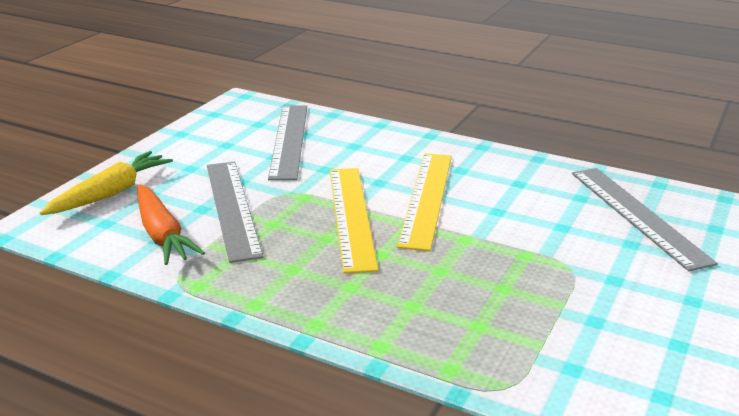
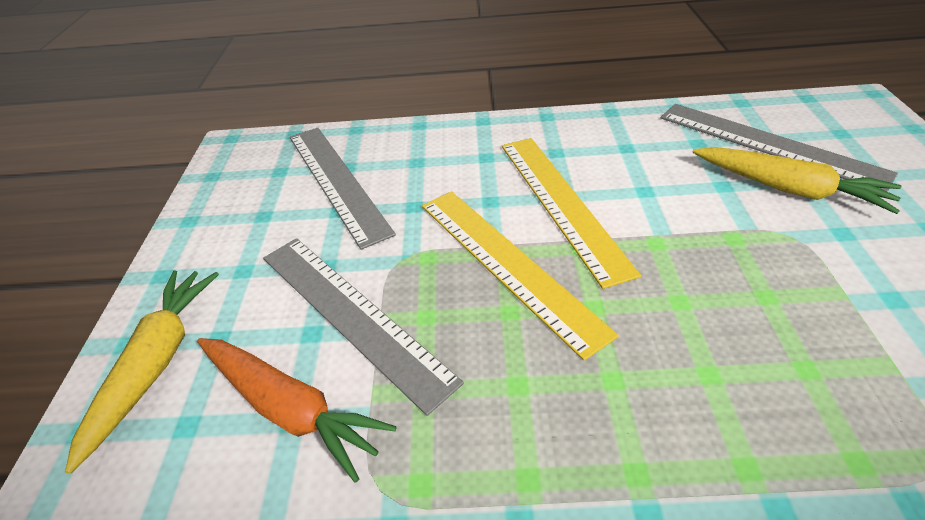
camera: 25 degrees left, 15 degrees up
none -> yellow carrot [692,147,902,214]

